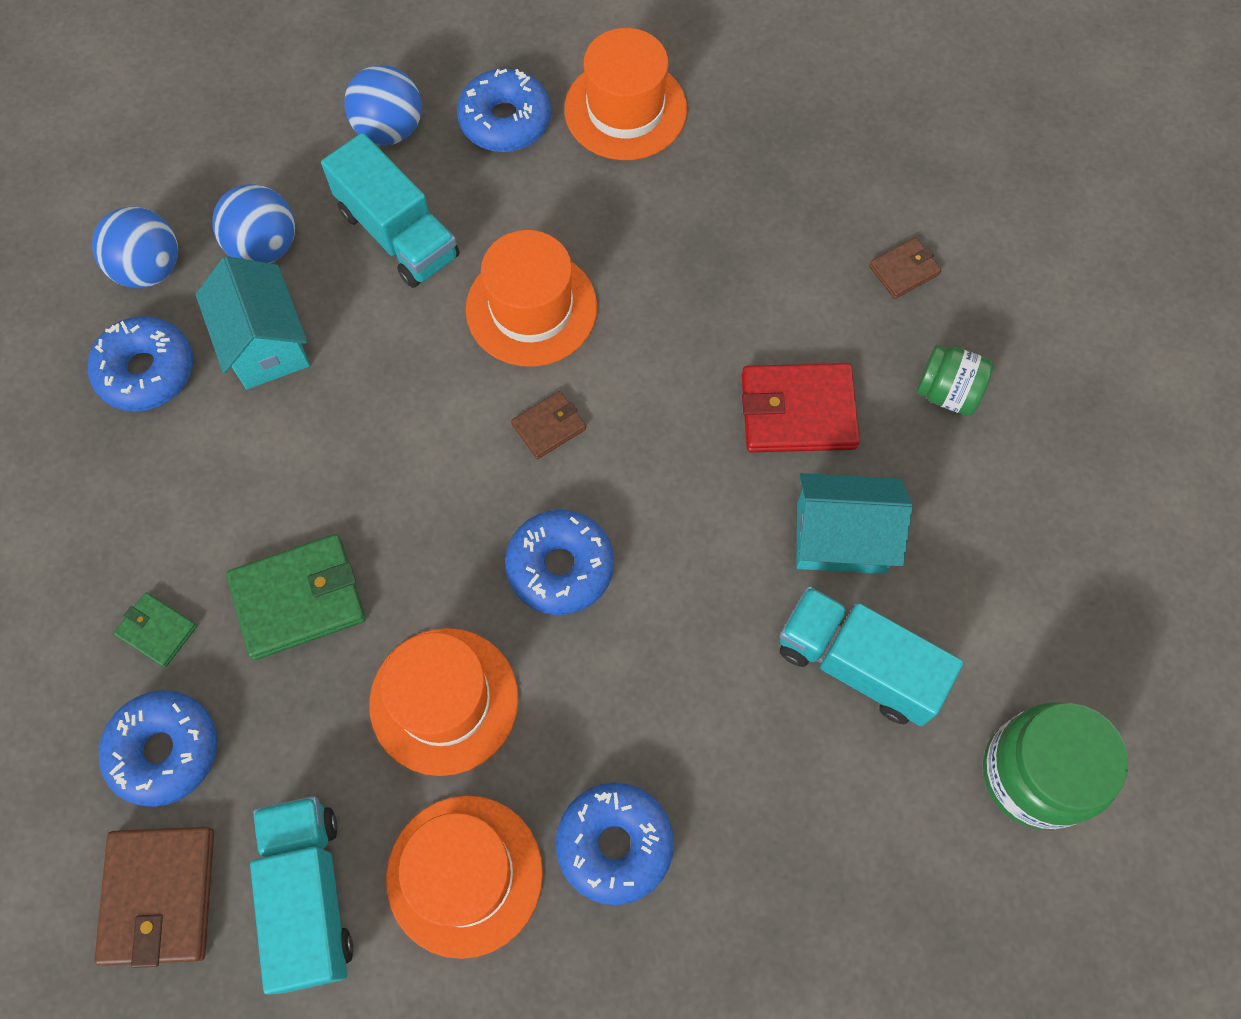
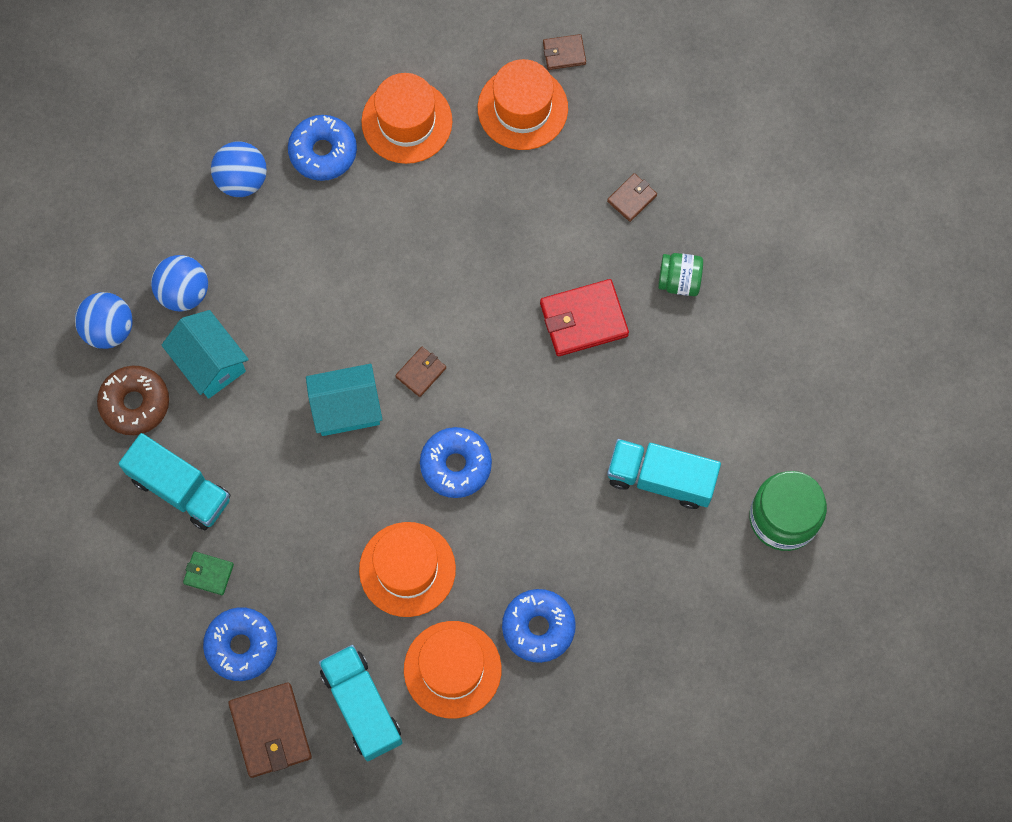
camera: 15 degrees left, 5 degrees up
blue donut [88,316,193,412] -> brown donut [97,366,169,435]
green wallet [226,534,366,660] -> none
turquoise truck [321,133,459,288] -> turquoise truck moved to [118,433,230,530]
orange hat [466,230,597,367] -> orange hat moved to [478,59,568,150]
turquoise house [797,473,912,574] -> turquoise house moved to [306,364,383,436]
none -> brown wallet [543,34,586,70]

